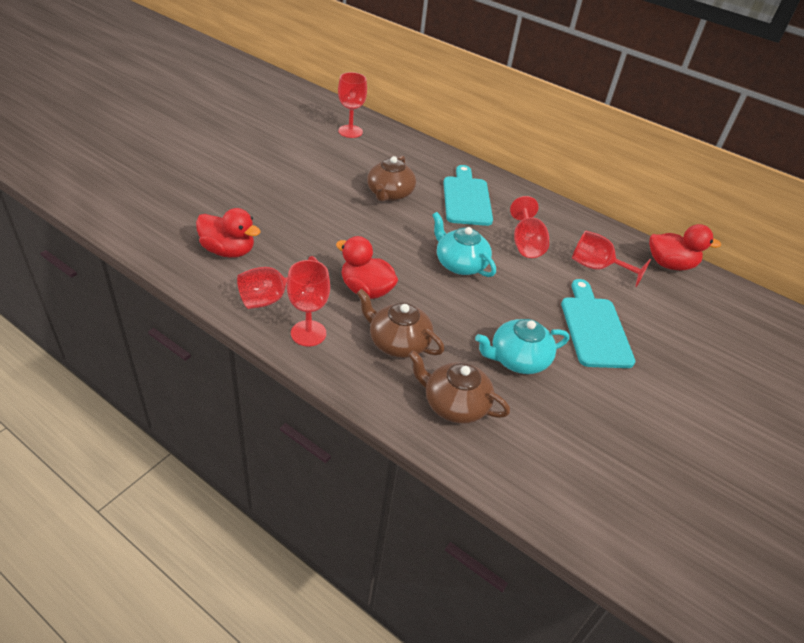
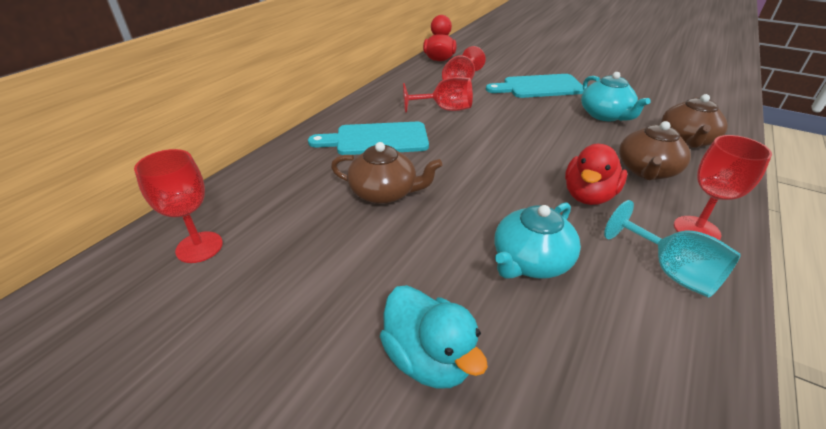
camera: 90 degrees left, 5 degrees down
red duck [196,208,261,258] -> none
red goblet [237,256,318,309] -> turquoise goblet [604,200,741,298]
turquoise teapot [432,212,496,277] -> turquoise teapot moved to [494,202,581,279]
none -> turquoise duck [380,285,488,389]

